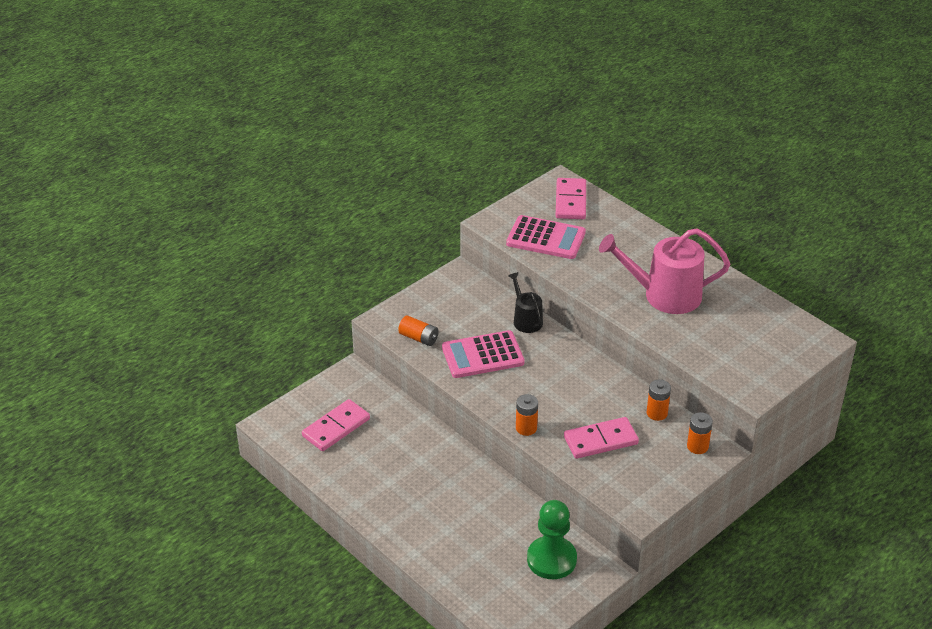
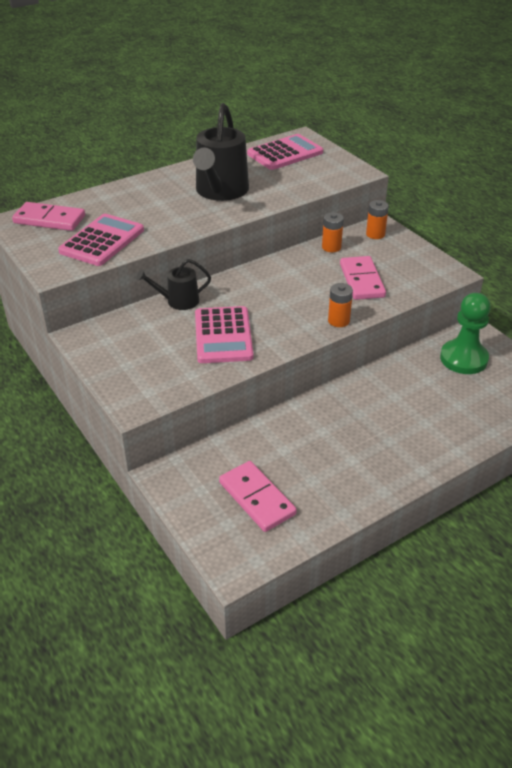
camera: 80 degrees left, 0 degrees up
orange battery [398,315,439,346] -> none
pink watering can [599,228,730,314] -> black watering can [193,103,249,201]
none -> pink calculator [247,134,323,170]

